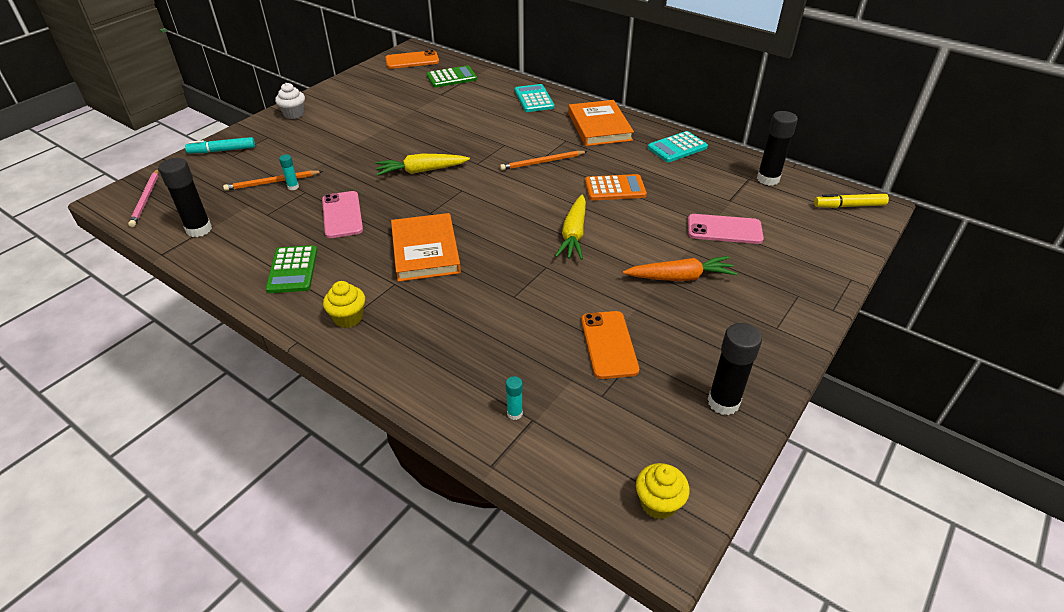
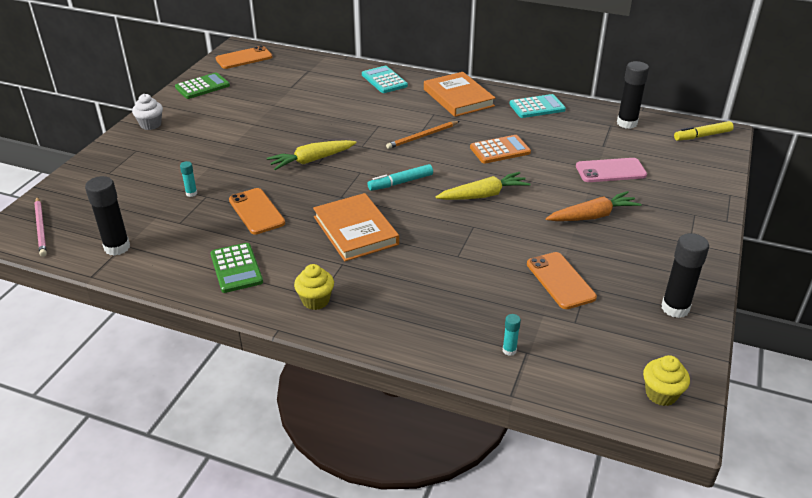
camera: 15 degrees left, 5 degrees down
turquoise marker [185,137,255,153] -> turquoise marker moved to [367,164,433,191]
orange pencil [223,170,323,191] -> none
pink phone [322,191,363,238] -> orange phone [229,188,285,234]
green calculator [427,65,477,88] -> green calculator moved to [175,72,230,99]
yellow carrot [555,195,586,260] -> yellow carrot turned 105 degrees counterclockwise [436,172,531,200]
turquoise calculator [648,131,708,162] -> turquoise calculator turned 150 degrees counterclockwise [510,94,566,118]

